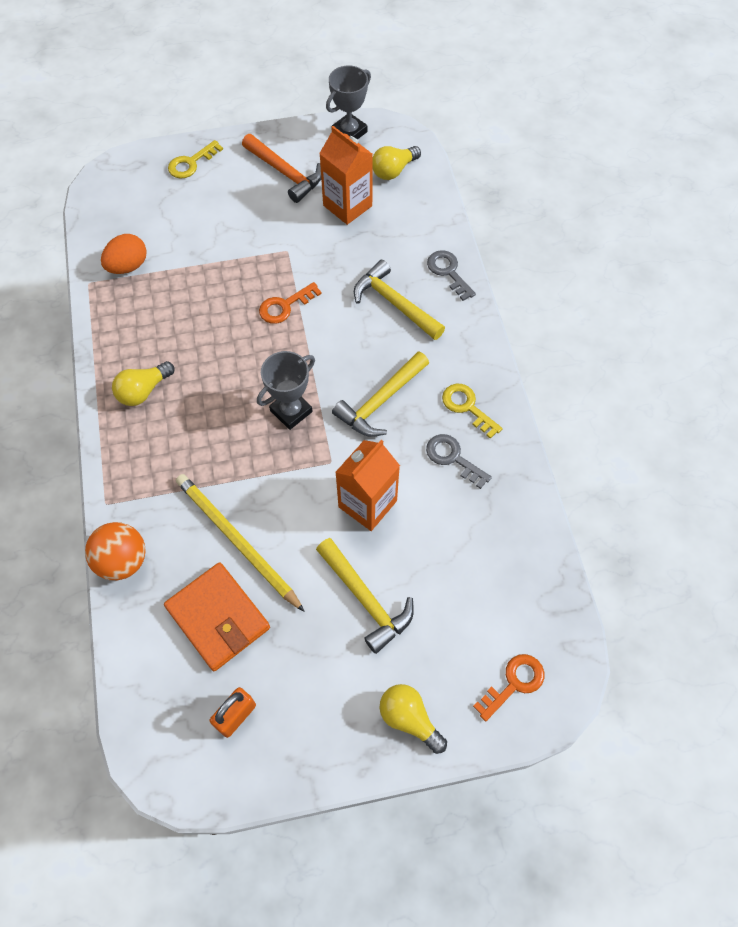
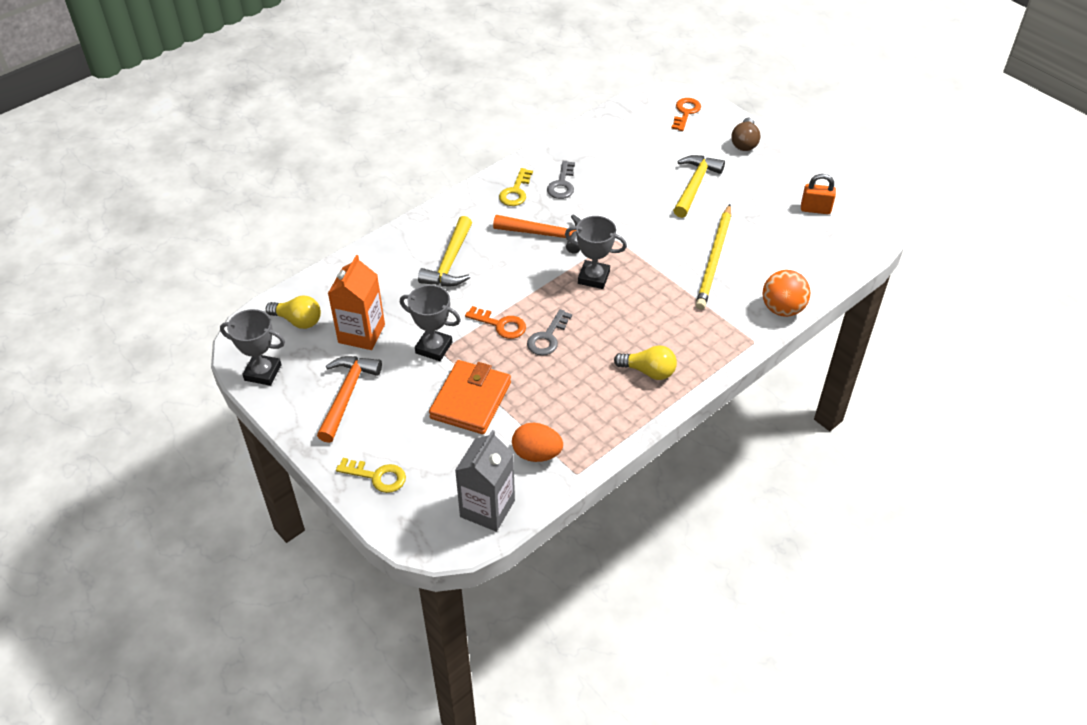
camera: 120 degrees left, 15 degrees down
orange wallet [164,562,270,671] -> orange wallet moved to [429,360,511,434]
yellow hammer [332,351,429,437] -> orange hammer [493,214,581,254]
orange carton [335,440,400,531] -> none
yellow light bulb [380,684,447,754] -> brown light bulb [731,118,760,151]
grey key [427,250,476,301] -> grey key moved to [527,309,572,356]
orange key [473,654,544,722] -> orange key turned 90 degrees clockwise [671,98,701,131]
none -> grey trophy [400,285,461,361]
none -> grey carton [455,430,515,532]

